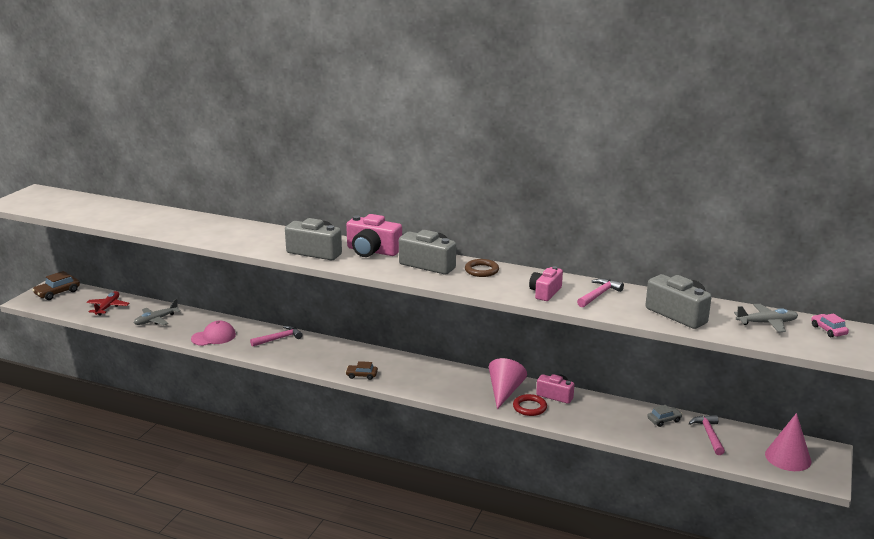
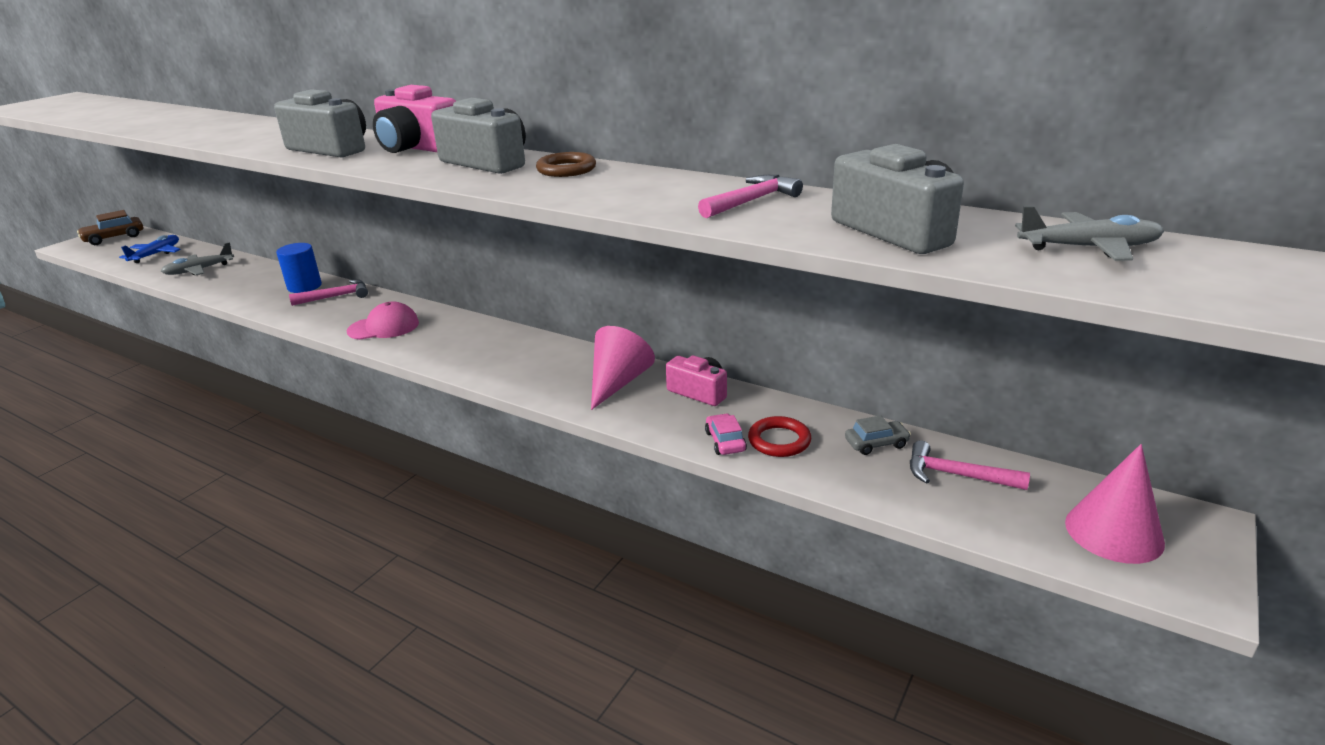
camera: 10 degrees right, 5 degrees up
red plane [86,291,130,315] -> blue plane [119,235,181,263]
pink cap [191,320,236,346] -> pink cap moved to [347,301,419,340]
brown car [345,361,378,380] -> none
red ring [513,394,547,416] -> red ring moved to [748,416,811,457]
pink camera [529,266,563,301] -> none
pink hammer [689,415,725,455] -> pink hammer turned 75 degrees counterclockwise [910,440,1030,490]
pink car [811,313,849,337] -> pink car moved to [705,413,747,455]
none -> blue cylinder [276,243,322,293]

